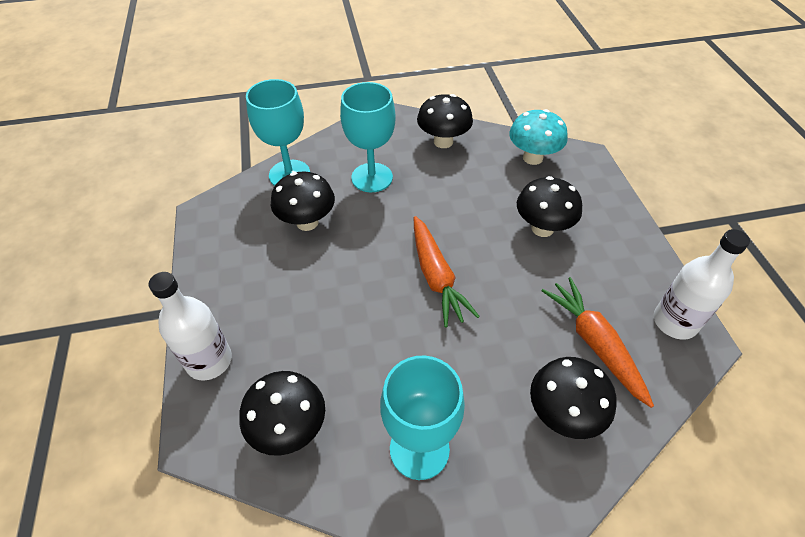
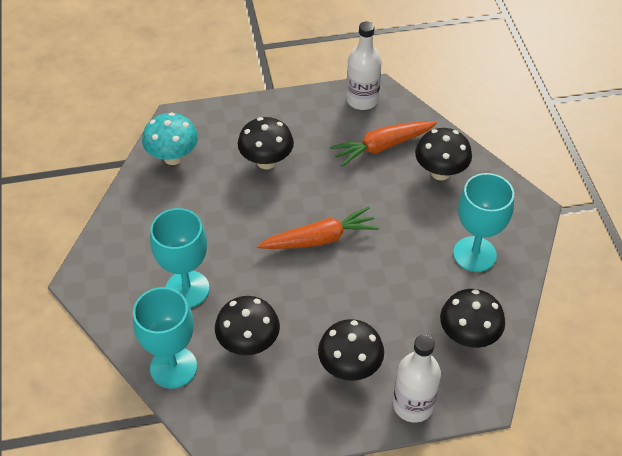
camera: 90 degrees left, 0 degrees up
black mushroom [417,94,473,148] -> black mushroom moved to [318,319,384,381]

